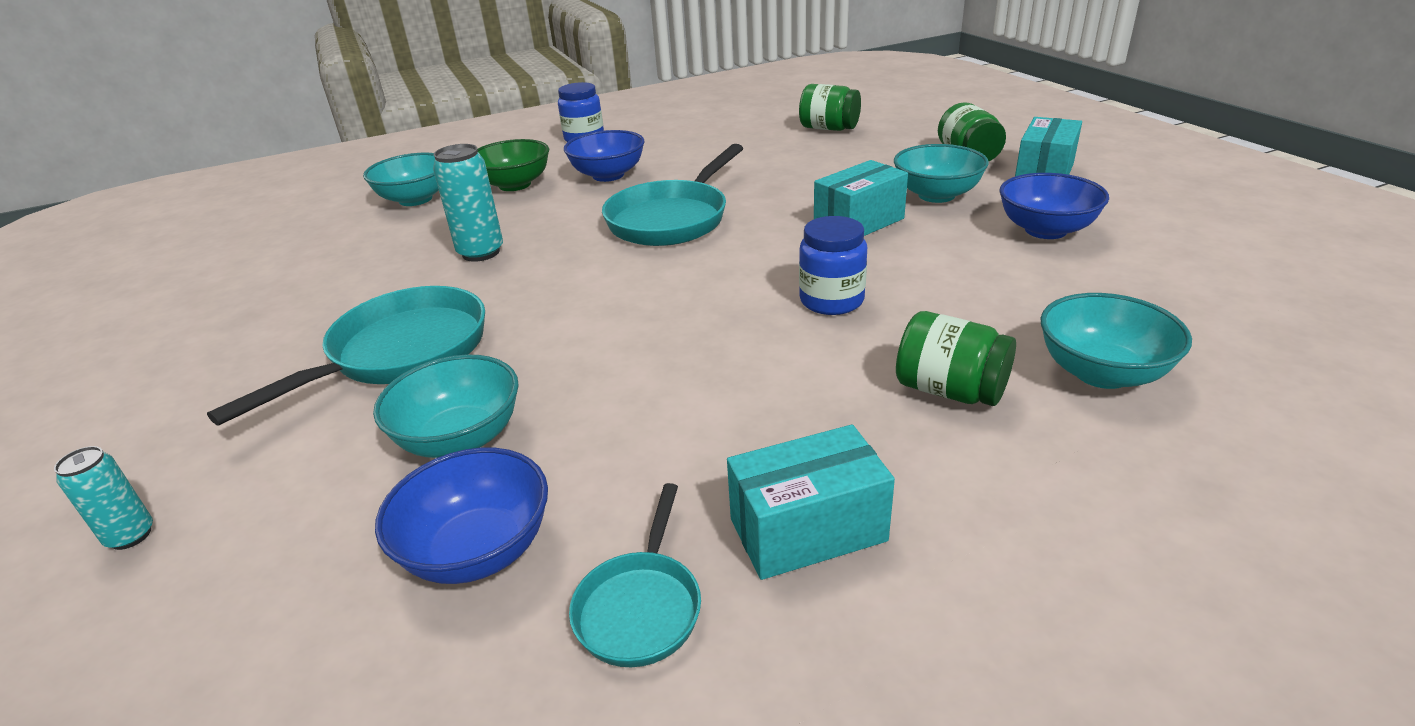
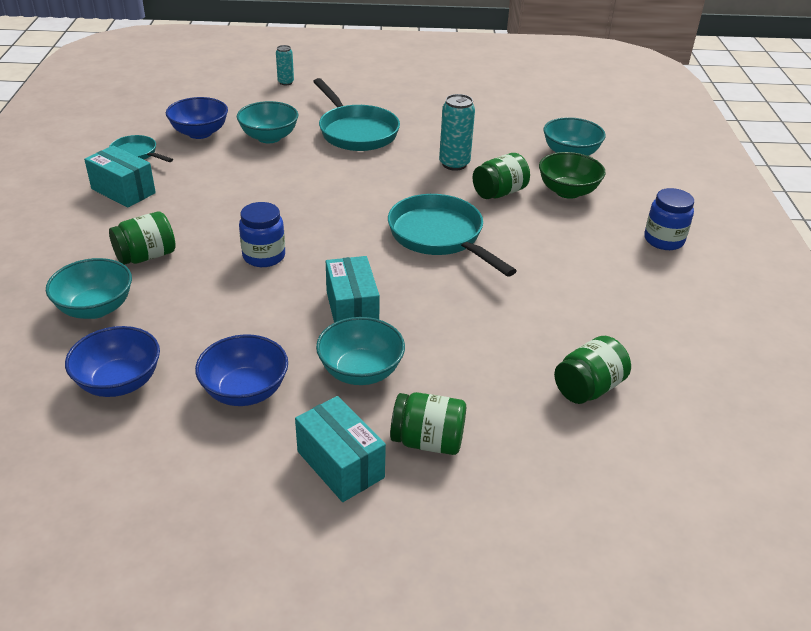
camera: 110 degrees right, 5 degrees up
blue bowl [564,130,645,182] -> blue bowl moved to [65,326,160,397]
turquoise box [727,424,895,580] -> turquoise box turned 60 degrees counterclockwise [84,146,156,208]
none -> green jar [473,153,530,199]

